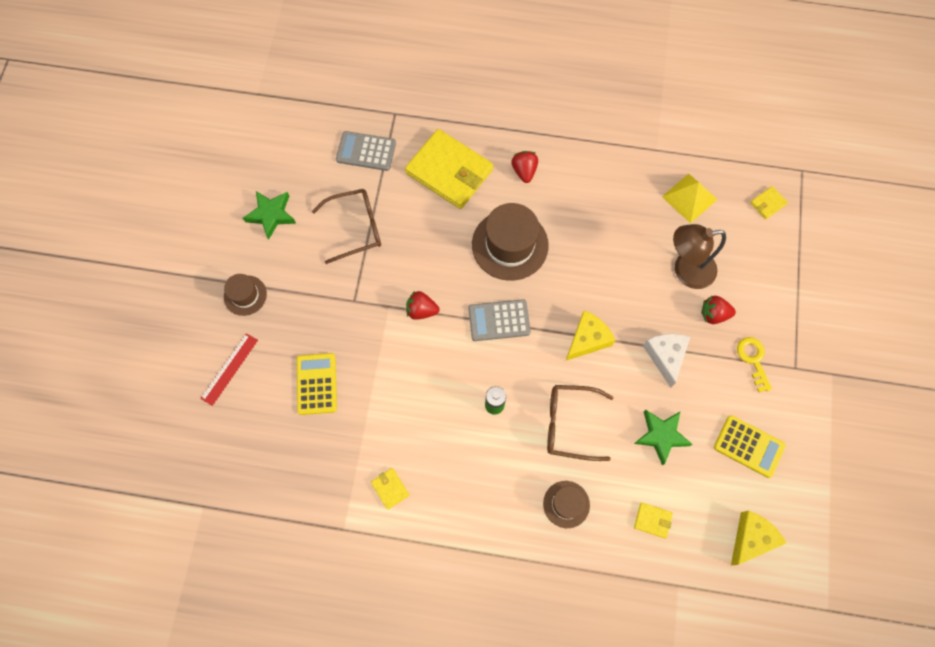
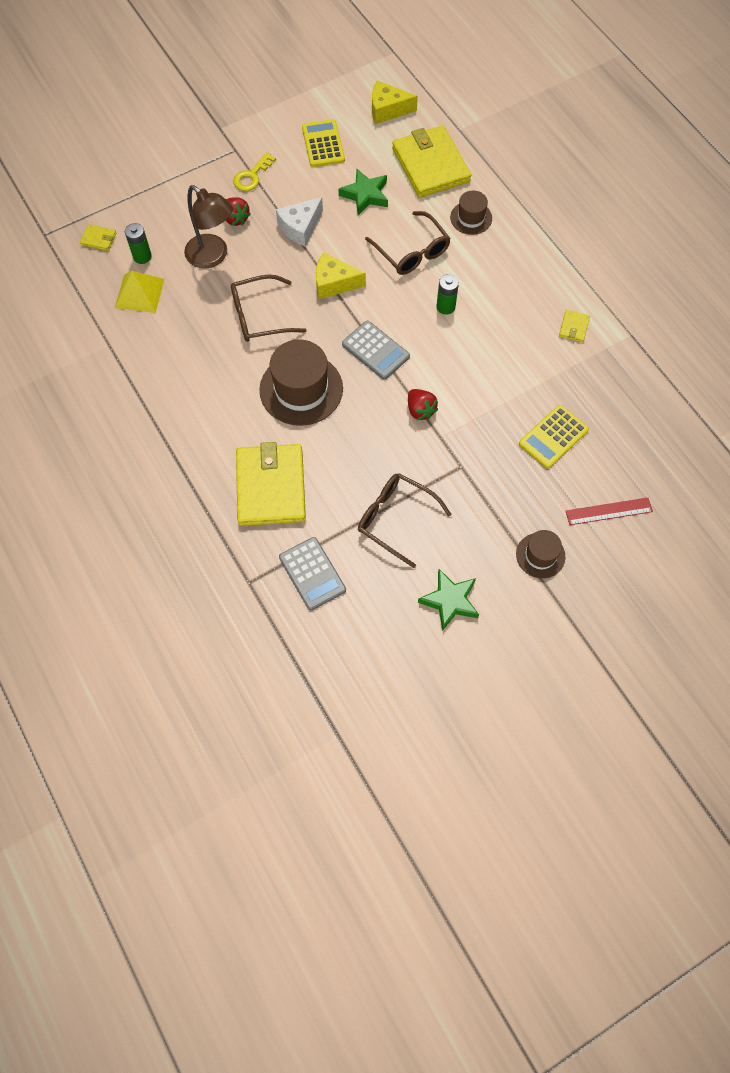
camera: 130 degrees left, 5 degrees down
red strawberry [511,151,538,183] -> none
yellow wallet [634,503,673,539] -> yellow wallet [392,126,471,198], size x2.45
none -> green battery [125,223,152,264]
none -> brown glasses [231,274,306,342]

